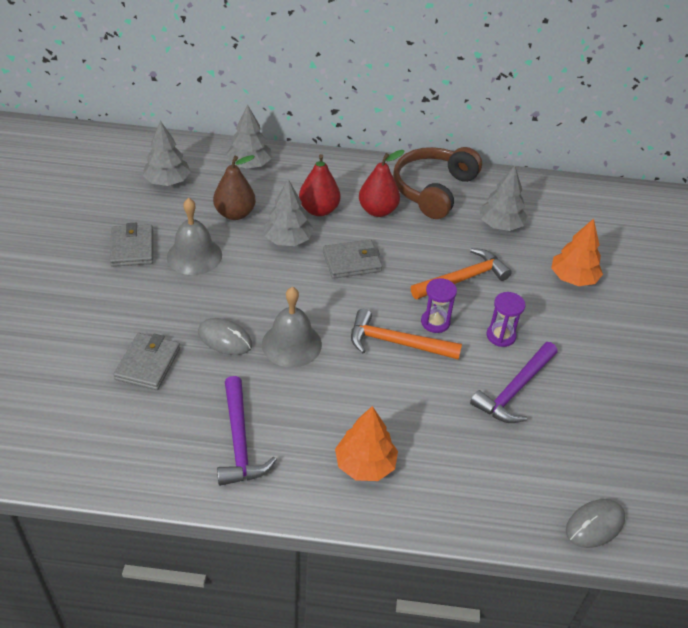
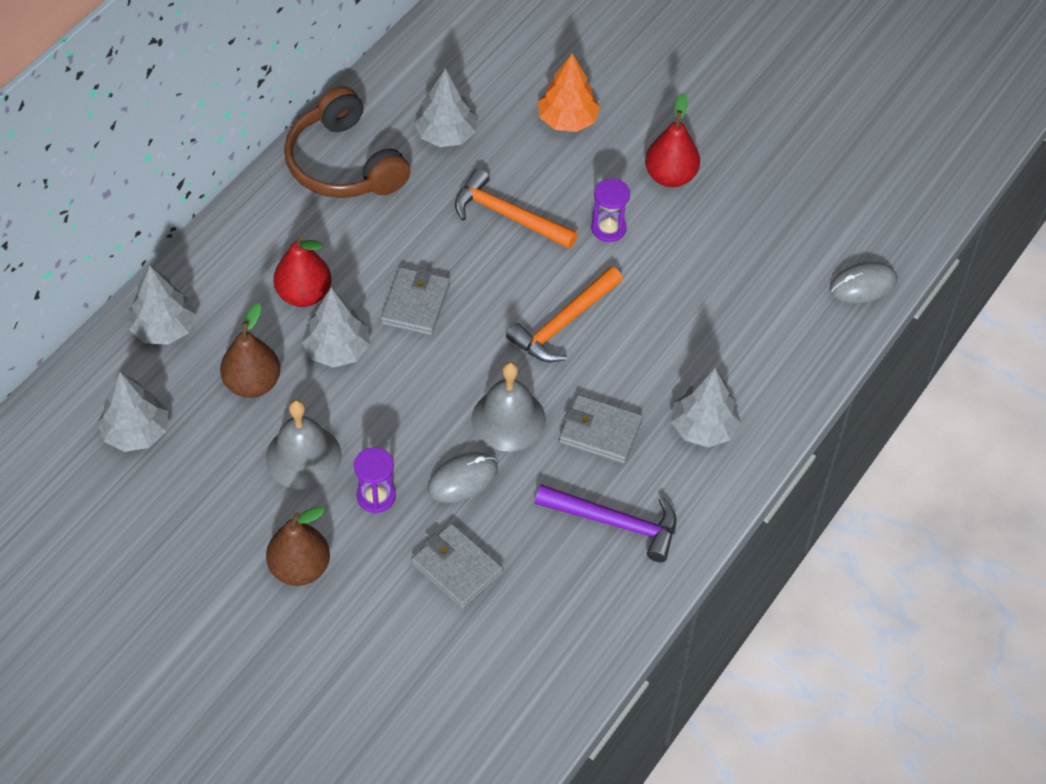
camera: 60 degrees left, 10 degrees up
grey wallet [110,223,153,267] -> grey wallet moved to [559,394,643,464]
orange tree [335,406,398,481] -> grey tree [671,368,741,447]
red pear [359,150,405,217] -> red pear moved to [645,93,700,187]
orange hammer [411,248,512,299] -> orange hammer turned 60 degrees counterclockwise [455,168,578,249]
purple hourglass [421,278,457,333] -> purple hourglass moved to [354,447,396,513]
purple hammer [470,342,558,423] -> none
grey mouse [566,499,625,548] -> grey mouse turned 75 degrees clockwise [830,262,897,303]
none -> brown pear [266,507,330,586]

